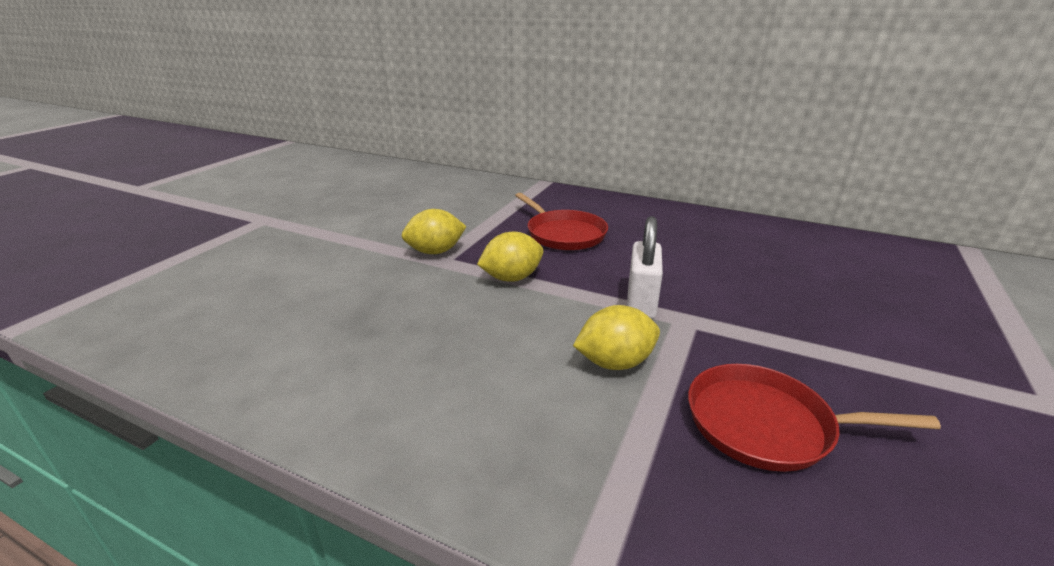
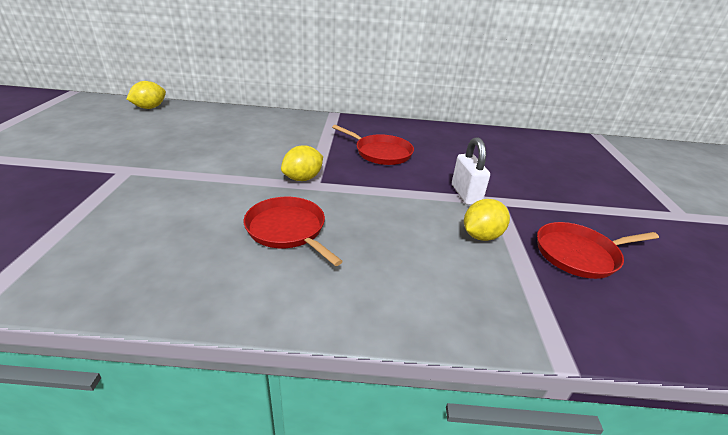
camera: 25 degrees left, 5 degrees up
yellow lemon [477,232,543,282] -> yellow lemon moved to [126,81,166,109]
none -> red pan [244,197,343,266]

